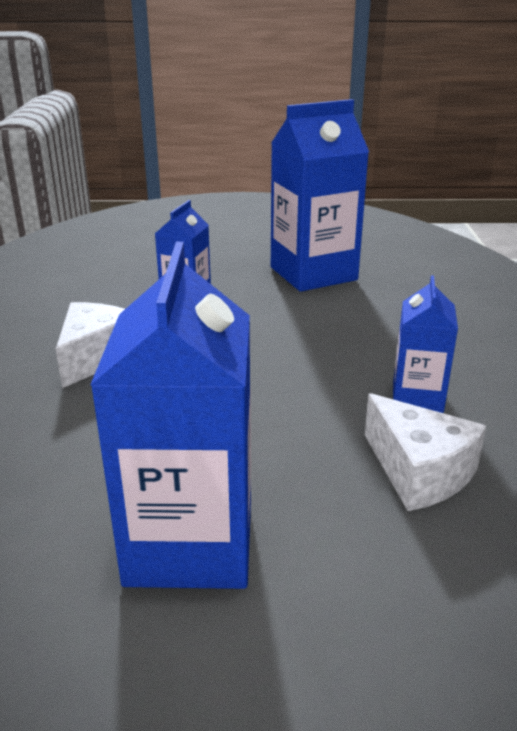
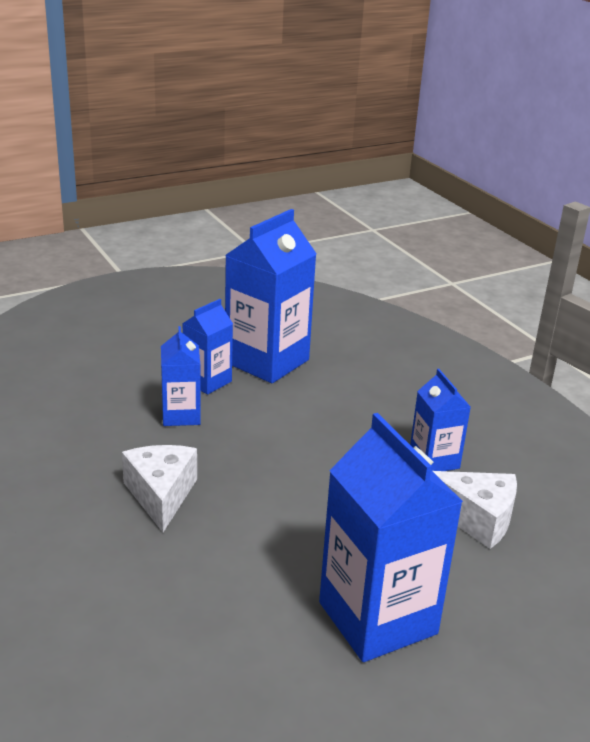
camera: 30 degrees left, 0 degrees up
none -> blue carton [182,299,233,394]

